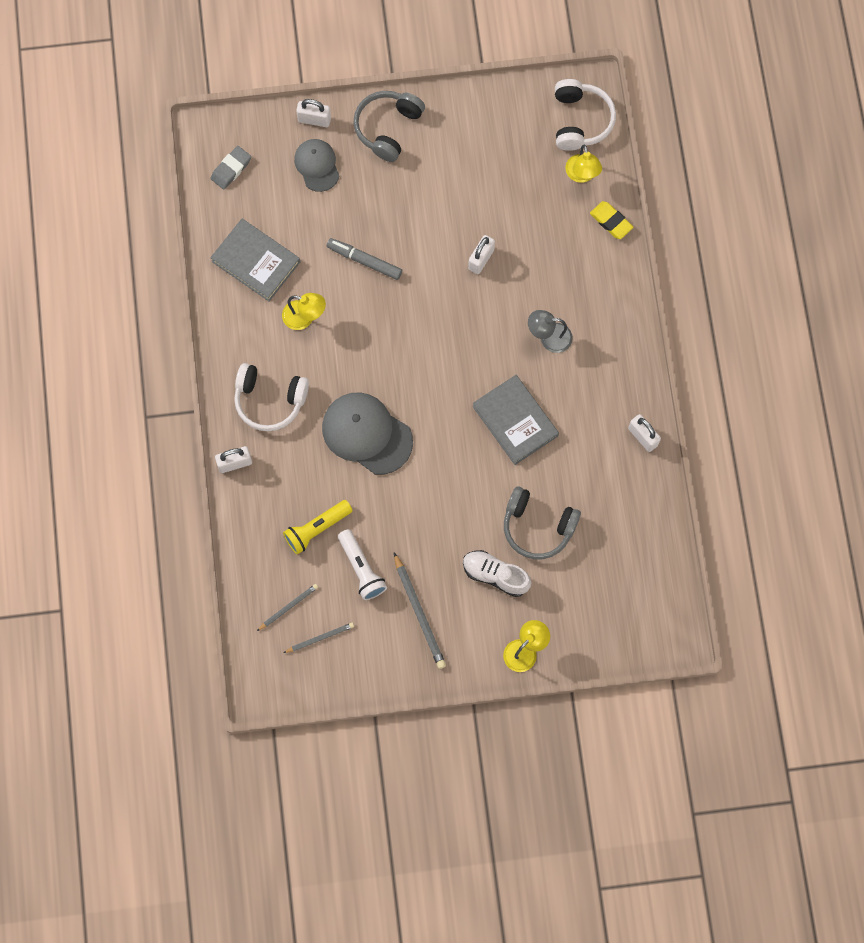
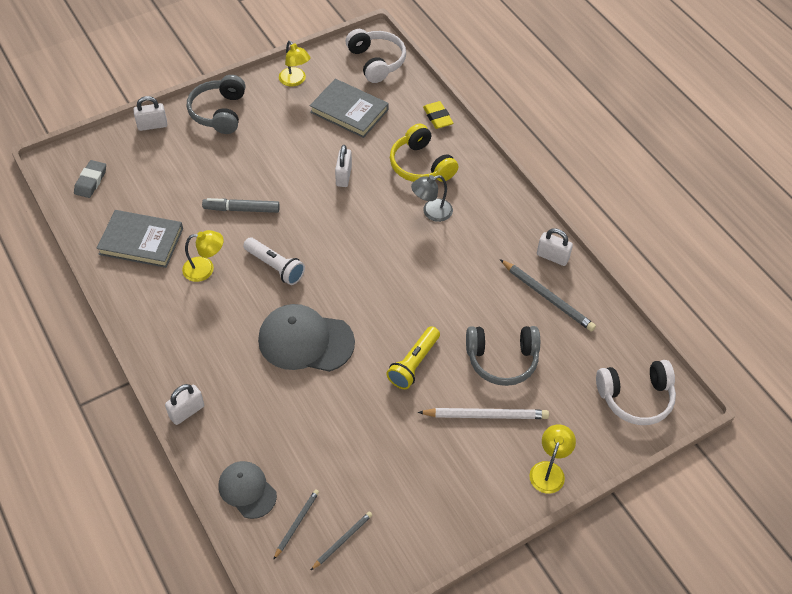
camera: 25 degrees left, 20 degrees down
white headphones [234,363,309,431] -> white headphones moved to [596,360,676,425]
yellow flashlight [283,500,353,555] -> yellow flashlight moved to [386,326,440,389]
grey cap [294,139,339,192] -> grey cap moved to [219,461,277,519]
white flashlight [338,529,387,600] -> white flashlight moved to [243,237,305,285]
grey pencil [394,553,446,669] -> grey pencil moved to [500,259,596,332]
white shoe [463,550,531,597] -> white pencil [418,408,549,419]
grey book [472,375,559,465] -> grey book moved to [310,79,389,138]
yellow lamp [565,145,602,183] -> yellow lamp moved to [279,41,311,87]
yellow eraser [590,201,633,239] -> yellow eraser turned 45 degrees clockwise [423,101,453,129]
none -> yellow headphones [390,124,458,182]

